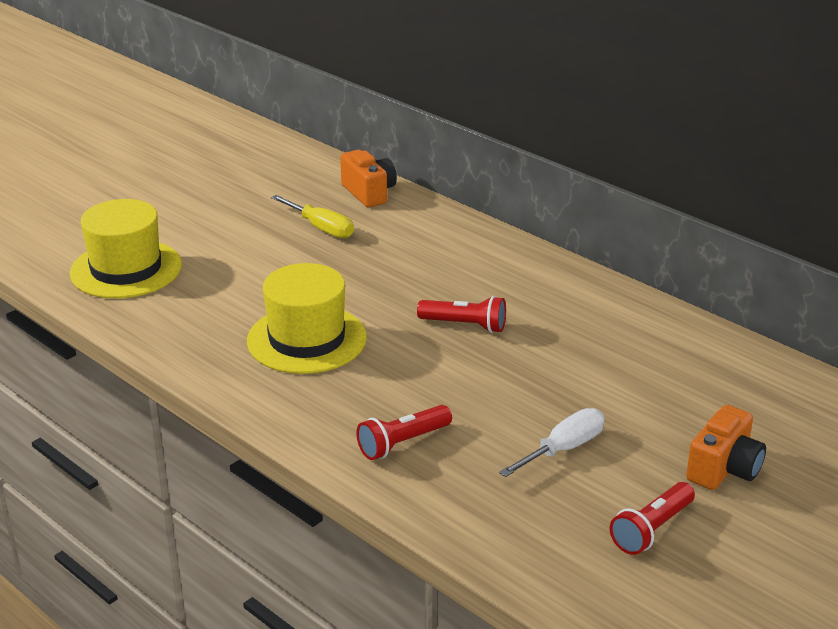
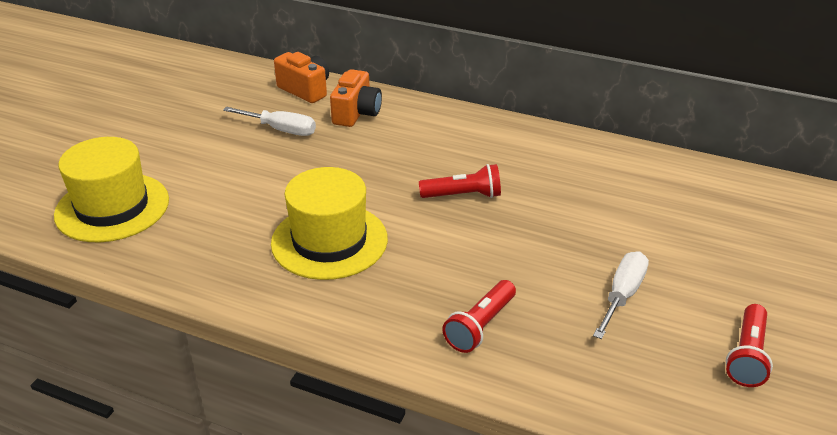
camera: 20 degrees left, 5 degrees up
yellow screwdriver [271,195,354,238] -> white screwdriver [223,107,316,136]
orange camera [686,405,766,490] -> orange camera moved to [330,69,382,127]

